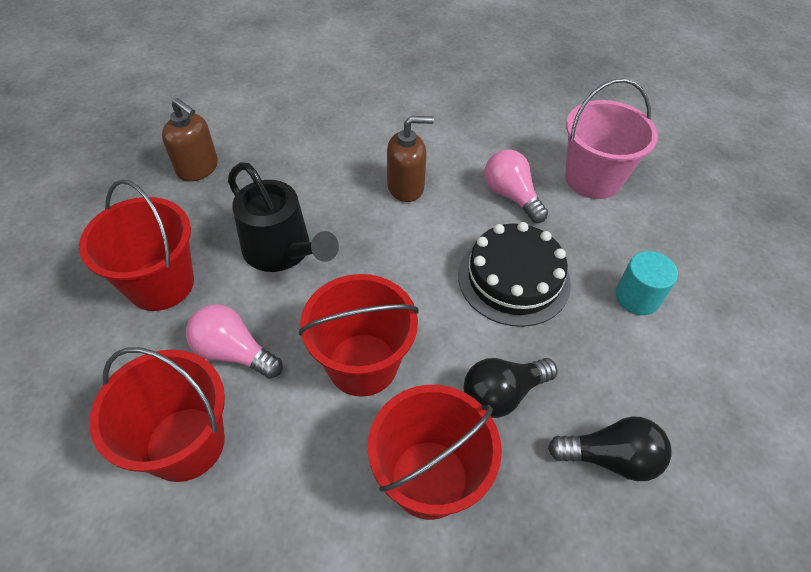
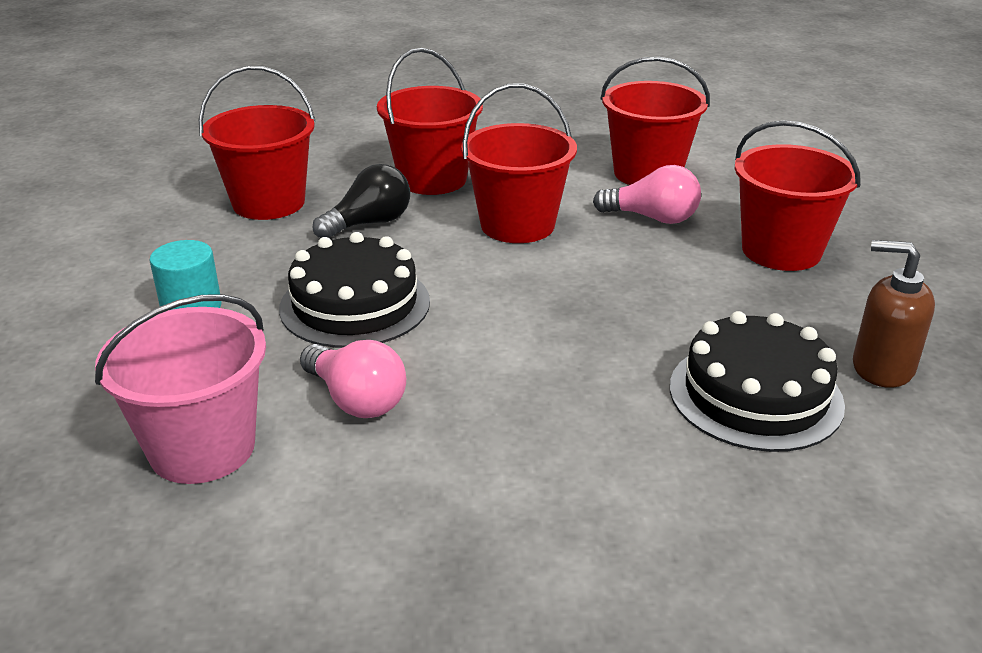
camera: 170 degrees right, 20 degrees down
black watering can [228,162,339,272] -> none
brown soap dispenser [387,116,434,202] -> none
black light bulb [548,416,672,481] -> red bucket [199,66,315,220]
none -> black cake [670,311,845,452]

